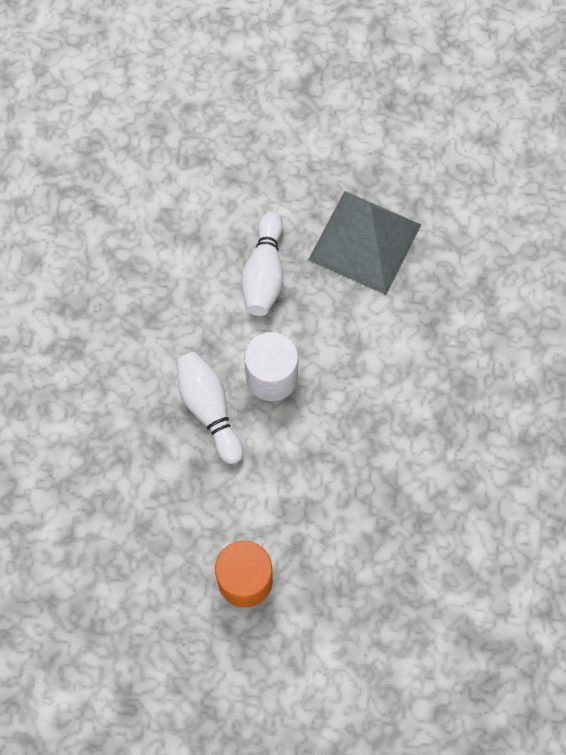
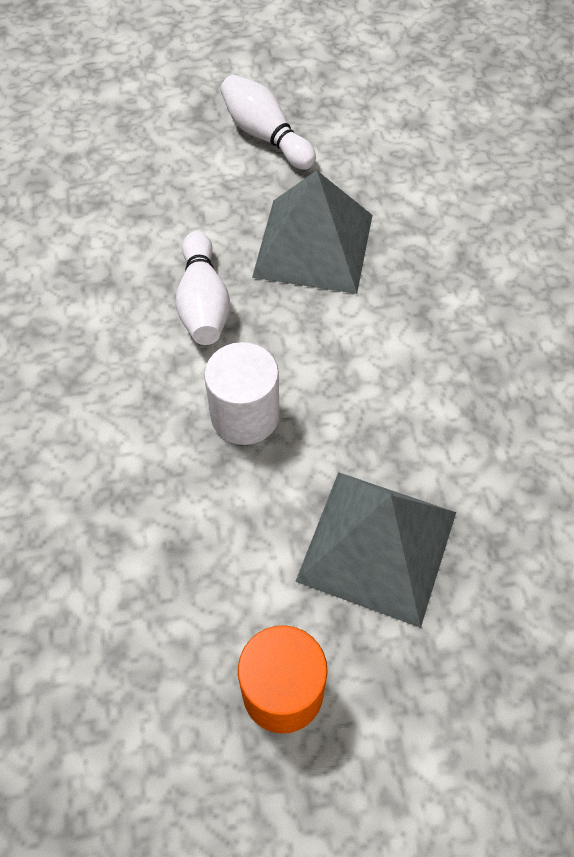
camera: 15 degrees left, 10 degrees down
white bowling pin [176,352,243,464] -> white bowling pin moved to [220,74,316,170]
none -> grey pyramid [295,472,456,628]

